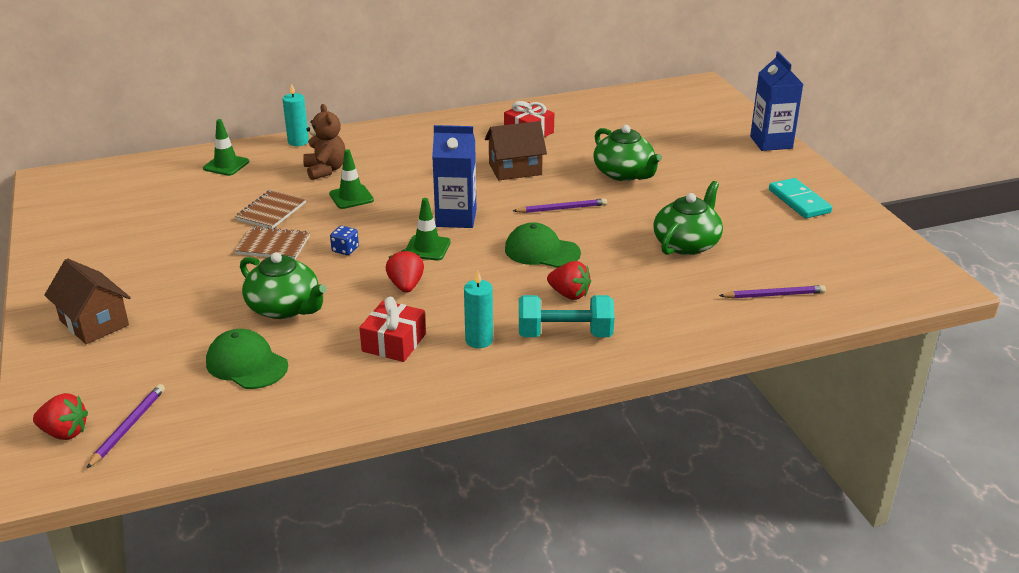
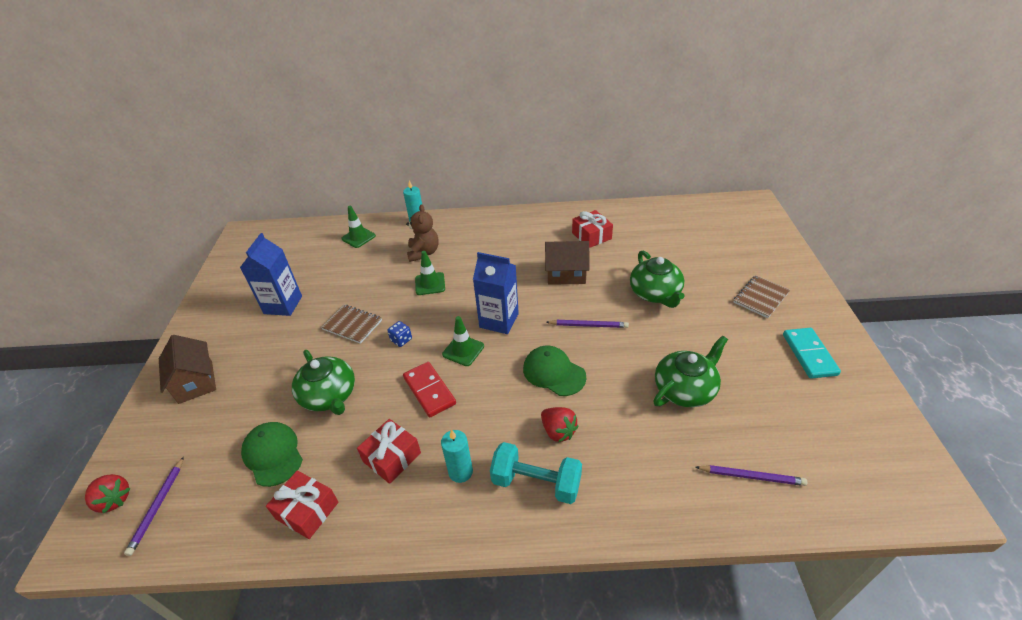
camera: 20 degrees right, 10 degrees up
purple pencil [86,384,165,469] -> purple pencil turned 150 degrees clockwise [124,456,184,556]
brown notebook [235,190,306,229] -> brown notebook moved to [734,275,790,318]
red strawberry [386,249,424,293] -> red domino [403,362,456,417]
blue carton [750,51,803,151] -> blue carton moved to [240,233,302,316]
none -> red gift [266,470,338,539]

